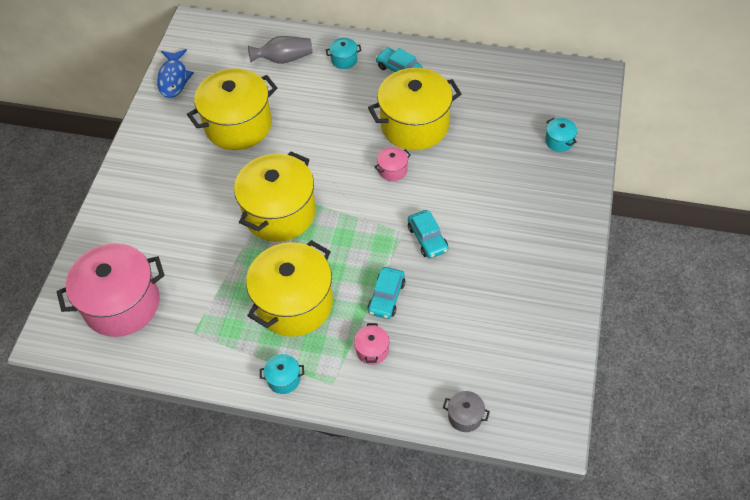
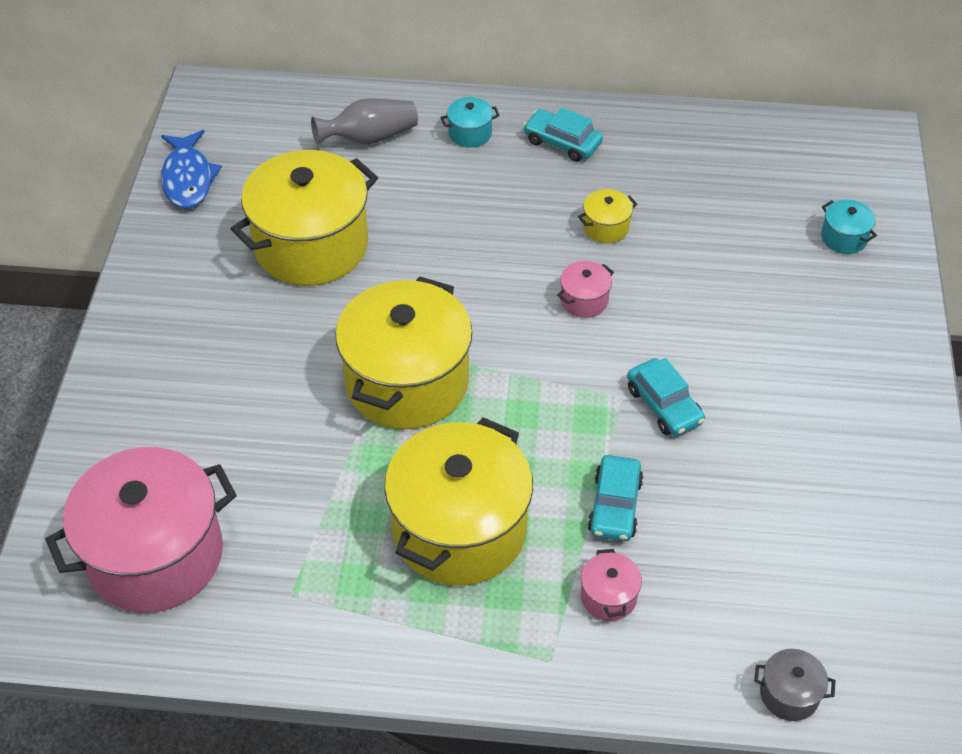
camera: 10 degrees left, 5 degrees down
turquoise pot [260,354,304,394] -> none
yellow pot [368,68,462,150] -> yellow pot [578,189,638,243], size x0.41

